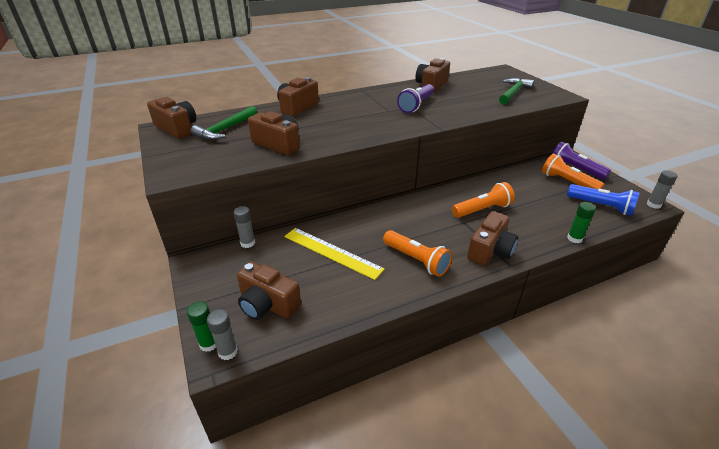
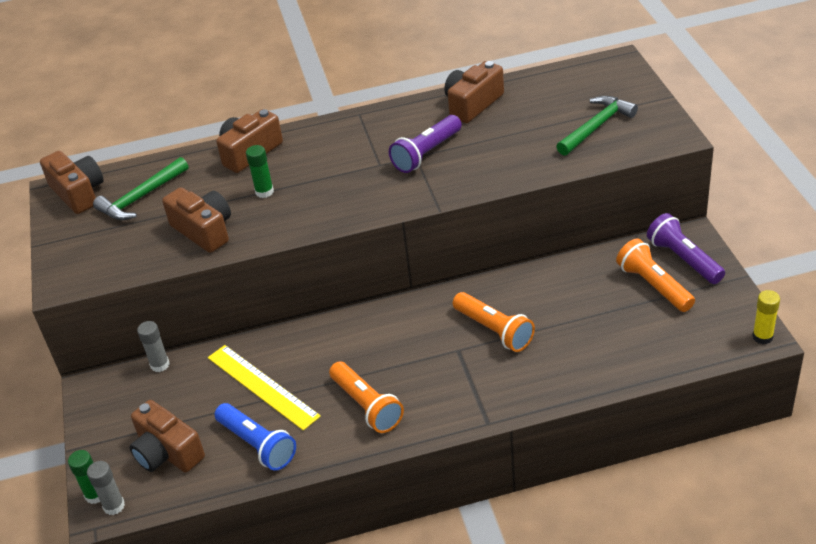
camera: 15 degrees right, 5 degrees up
orange flashlight [452,182,515,218] -> orange flashlight turned 60 degrees clockwise [453,292,535,352]
brown camera [467,211,518,266] -> none
blue flashlight [567,184,640,216] -> blue flashlight moved to [215,403,296,471]
green glue stick [567,202,596,243] -> green glue stick moved to [246,145,274,198]
grey glue stick [646,170,677,209] -> yellow glue stick [752,290,780,344]

